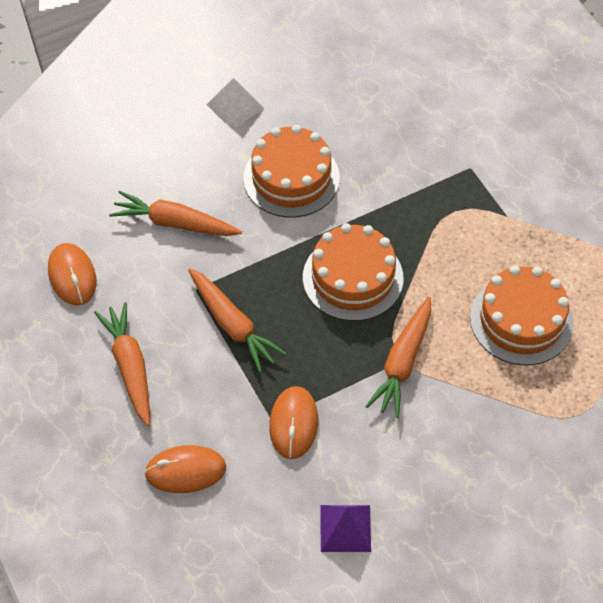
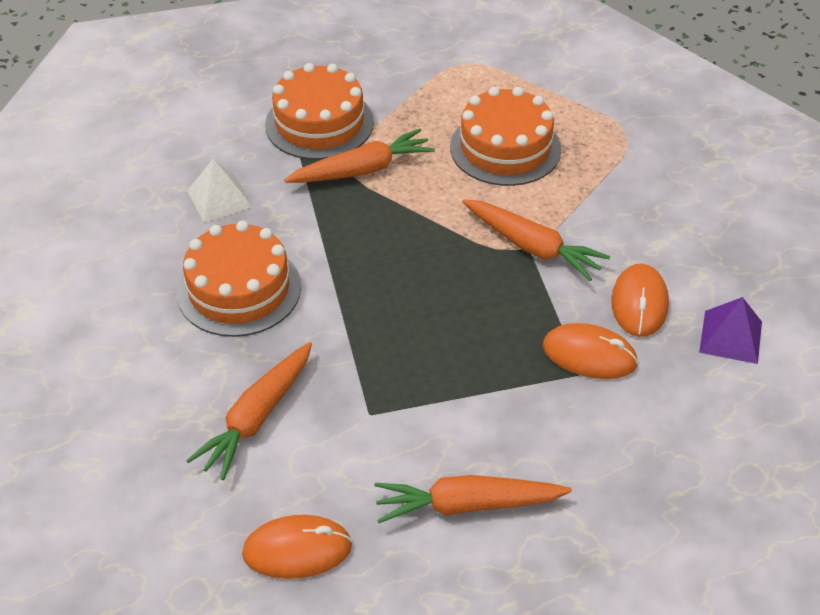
camera: 75 degrees left, 10 degrees down
orange mouse [144,445,226,493] -> orange mouse moved to [611,263,669,337]
orange carrot [188,268,286,372] -> orange carrot moved to [284,129,435,183]
white pyramid [206,78,264,129] -> white pyramid moved to [187,158,253,223]
orange cake [303,223,404,321] -> orange cake moved to [265,63,374,160]

